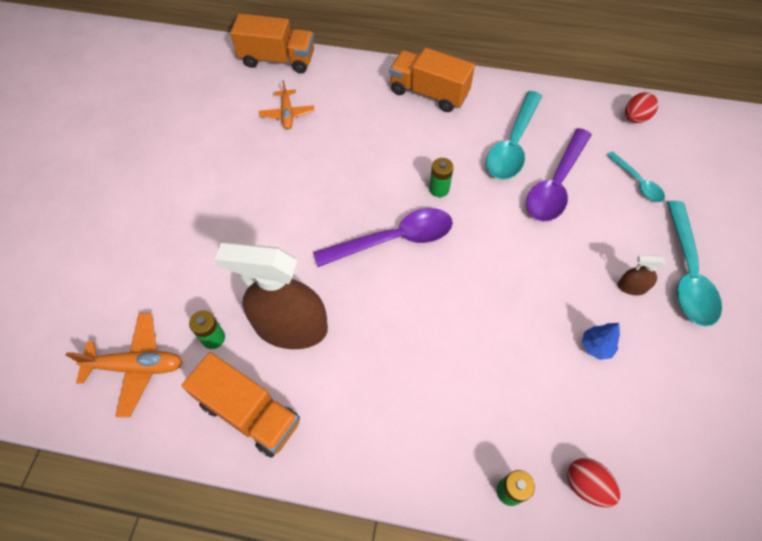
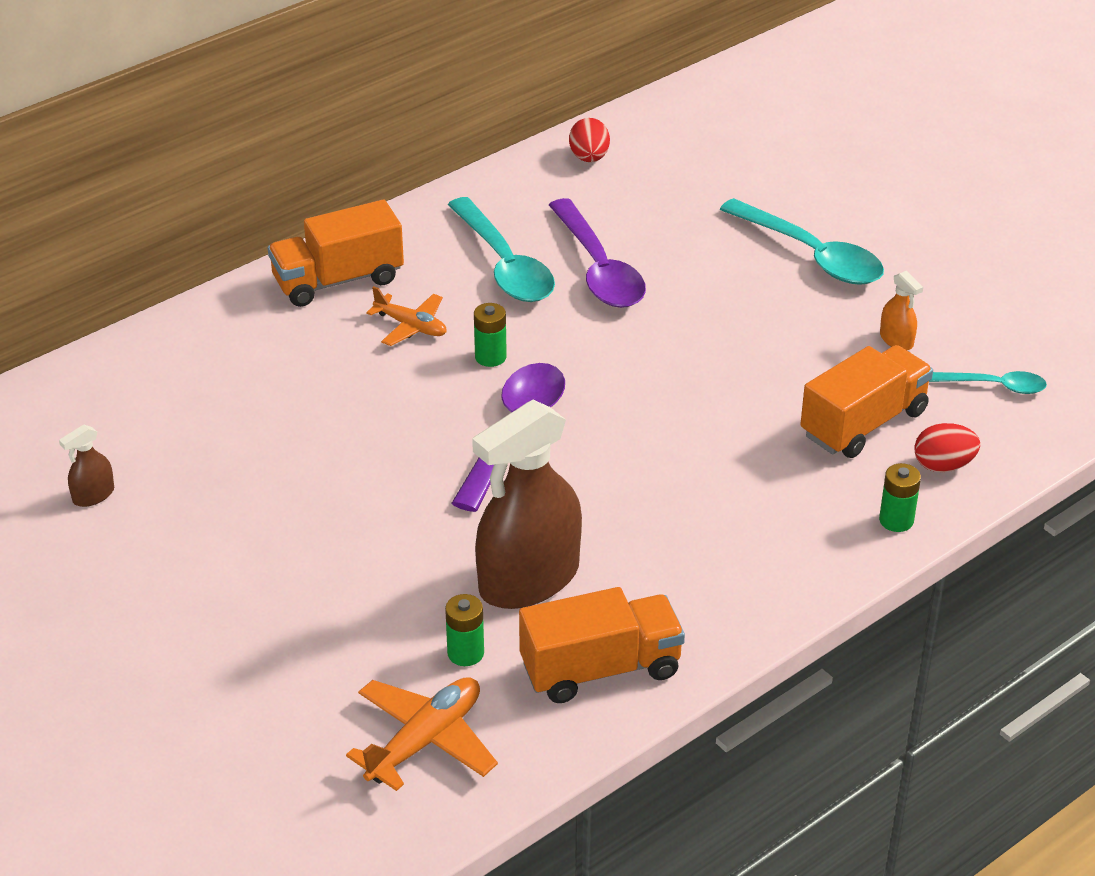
camera: 50 degrees left, 20 degrees down
orange truck [231,14,314,73] -> orange truck moved to [800,345,933,458]
orange plane [259,80,314,129] -> orange plane moved to [366,286,446,346]
blue tree [582,323,620,360] -> none
turquoise spoon [607,152,665,202] -> turquoise spoon moved to [929,371,1047,394]
brown spray bottle [618,255,666,295] -> brown spray bottle moved to [59,424,114,507]
none -> orange spray bottle [880,271,923,350]

